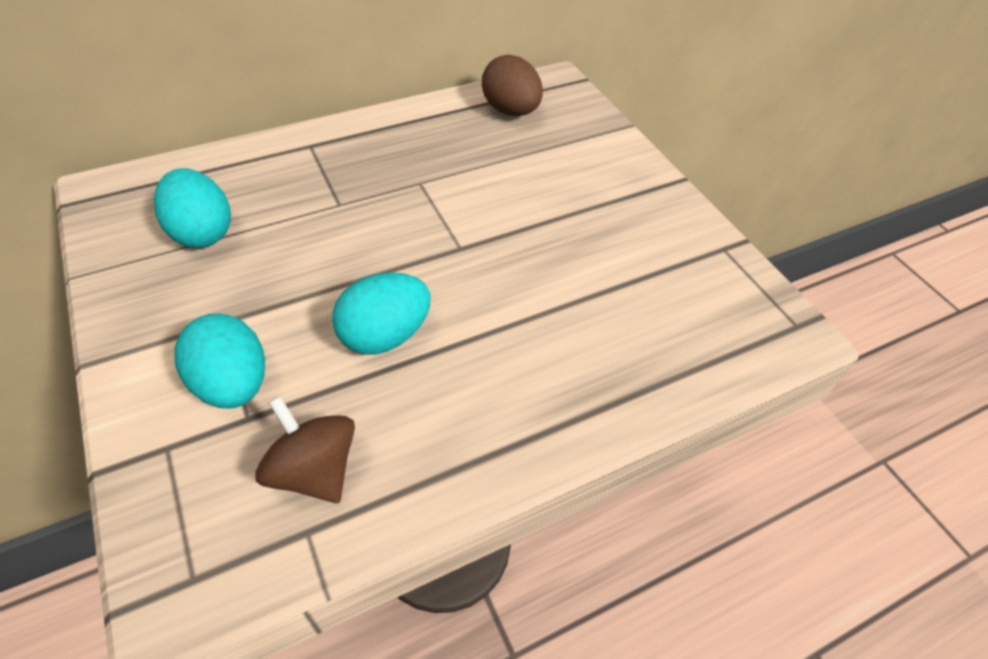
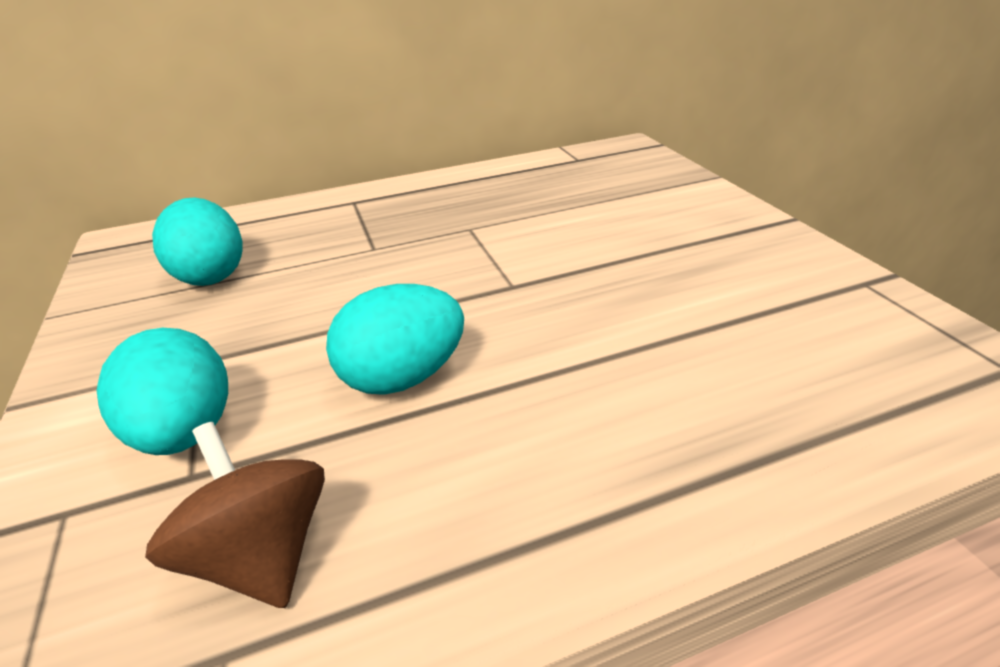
camera: 10 degrees right, 15 degrees down
brown egg [482,55,543,116] -> none

